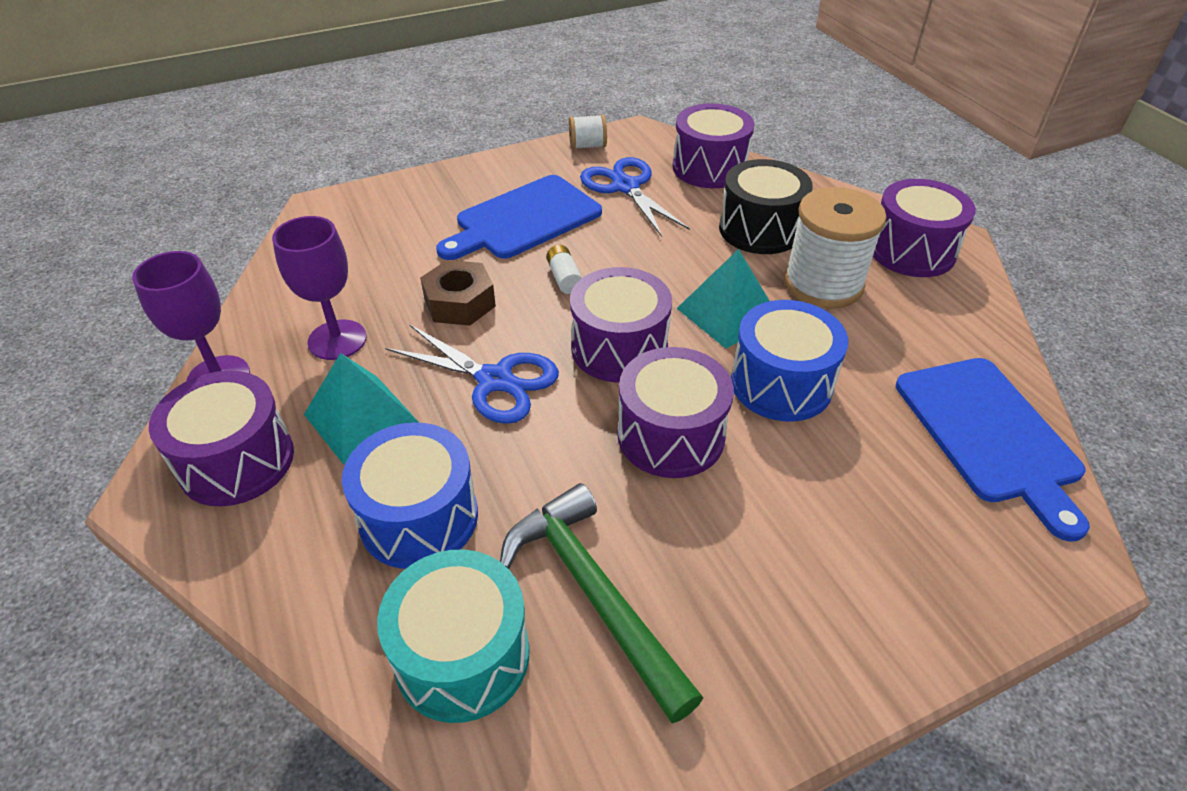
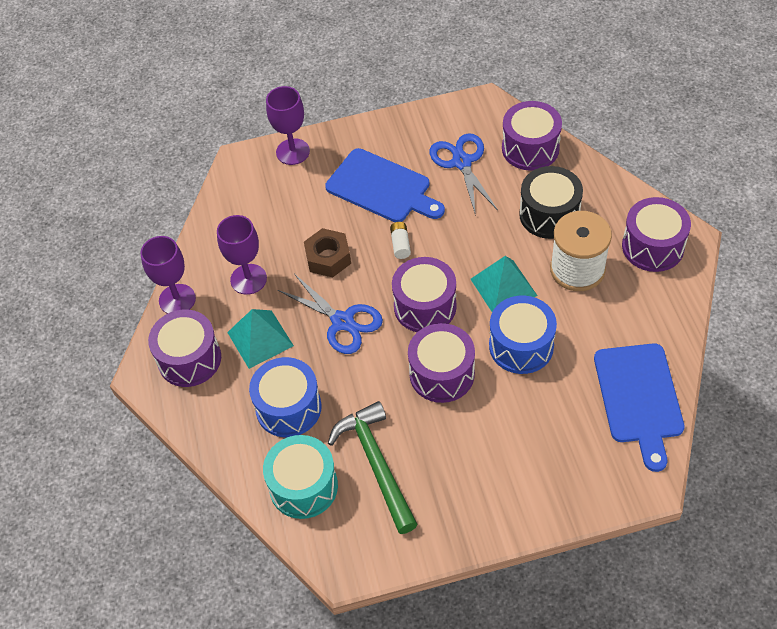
camera: 15 degrees right, 10 degrees up
blue cutting board [436,175,602,260] -> blue cutting board turned 120 degrees counterclockwise [325,148,445,222]
white spool [569,114,607,149] -> none
none -> purple goblet [266,86,310,165]

